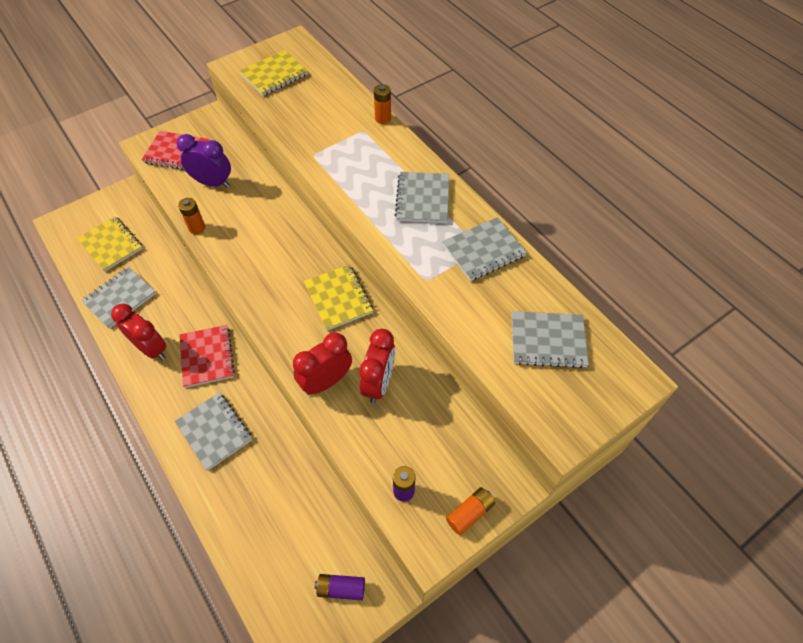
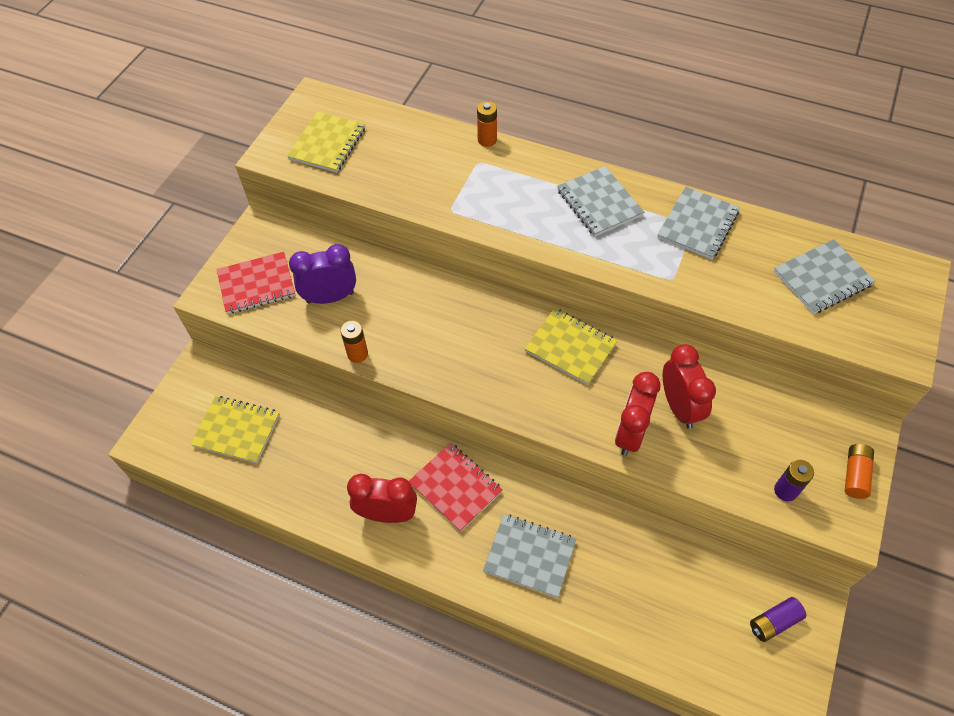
camera: 30 degrees left, 0 degrees up
grey notebook [81,267,156,329] -> none

